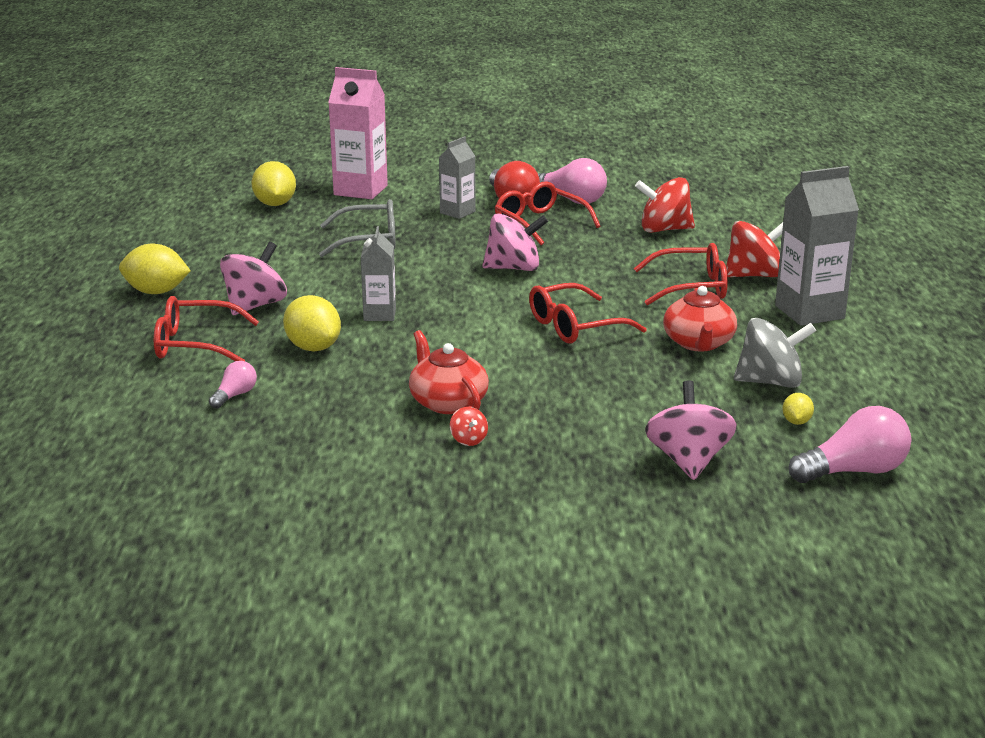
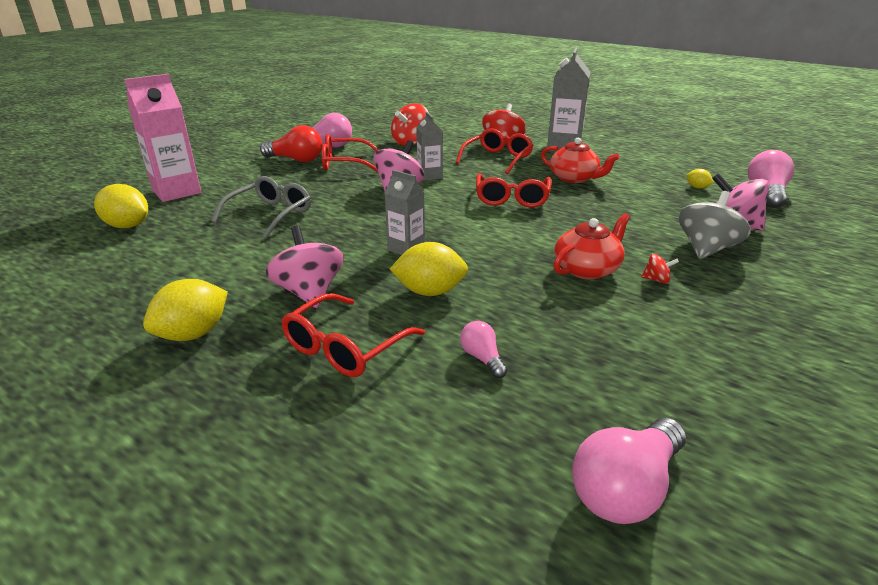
camera: 55 degrees left, 5 degrees up
red teapot [409,330,489,414] -> red teapot turned 135 degrees clockwise [554,213,630,280]
grey carton [439,136,476,219] -> grey carton moved to [416,112,443,181]
grey spinning top [734,318,816,388] -> grey spinning top moved to [679,191,751,259]
none -> pink light bulb [572,418,686,524]

